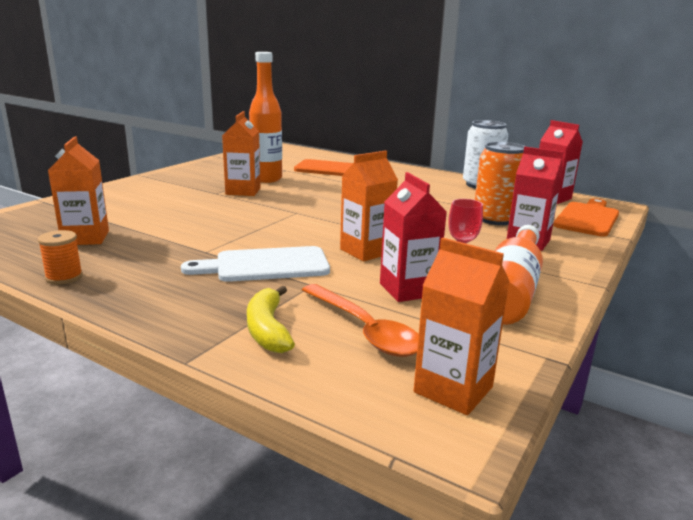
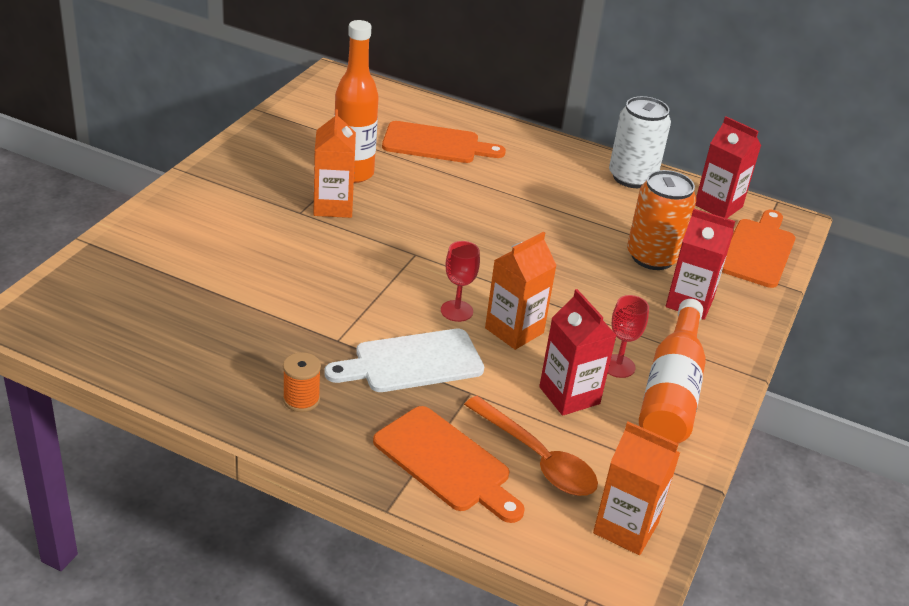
camera: 10 degrees left, 15 degrees up
orange spool [38,230,83,285] -> orange spool moved to [283,352,321,412]
orange carton [48,136,109,245] -> none
yellow banana [247,286,295,353] -> orange cutting board [373,406,525,523]
none -> red goblet [441,241,480,322]

